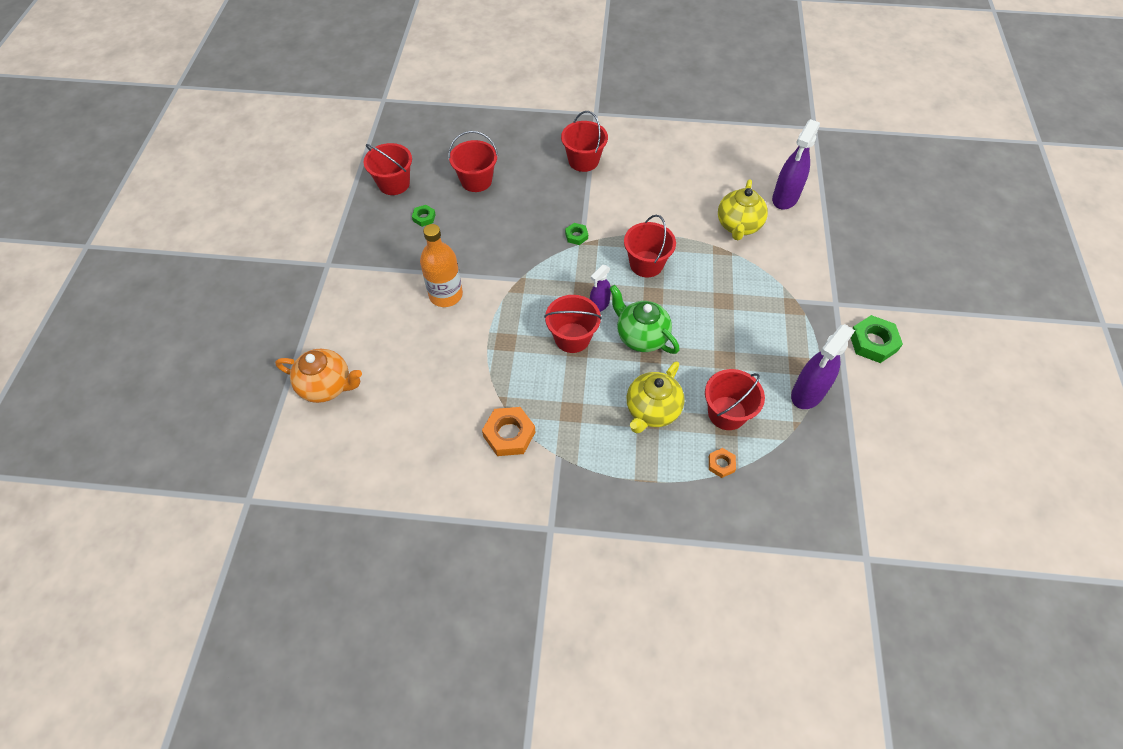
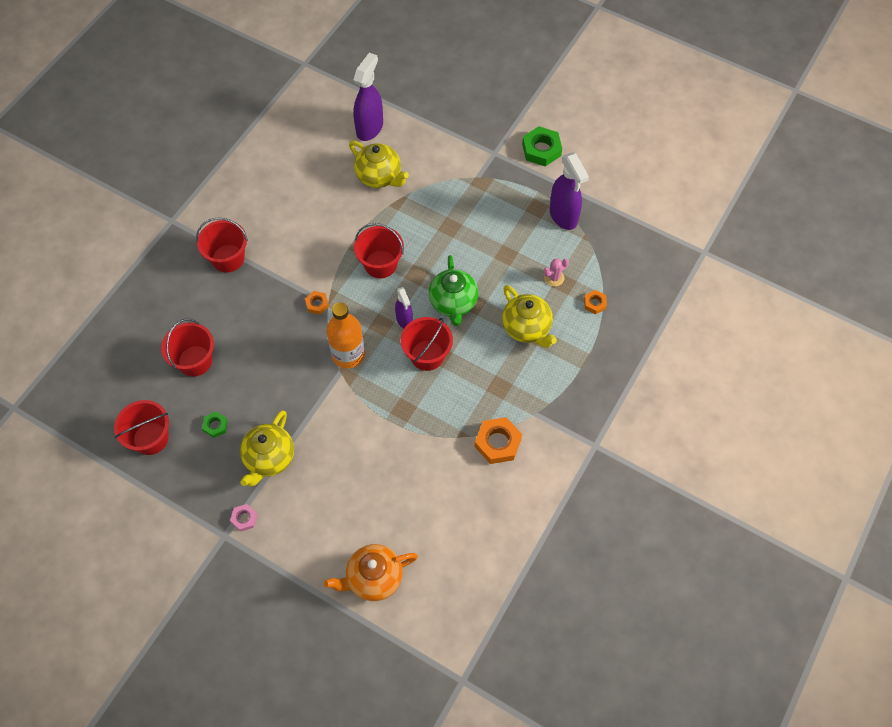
camera: 65 degrees left, 5 degrees up
orange teapot [275,349,362,403] -> orange teapot turned 150 degrees counterclockwise [324,544,418,601]
orange bottle [420,224,463,307] -> orange bottle moved to [326,302,365,368]
green nut [565,223,588,245] -> orange nut [305,291,329,315]
green teapot [609,285,680,354] -> green teapot turned 75 degrees counterclockwise [429,255,478,326]
red bucket [705,369,765,430] -> pink cactus [544,258,569,287]
purple spray bottle [772,119,820,209] -> purple spray bottle turned 120 degrees counterclockwise [353,53,383,141]
none -> pink nut [230,504,257,532]
none -> yellow teapot [240,410,294,487]

